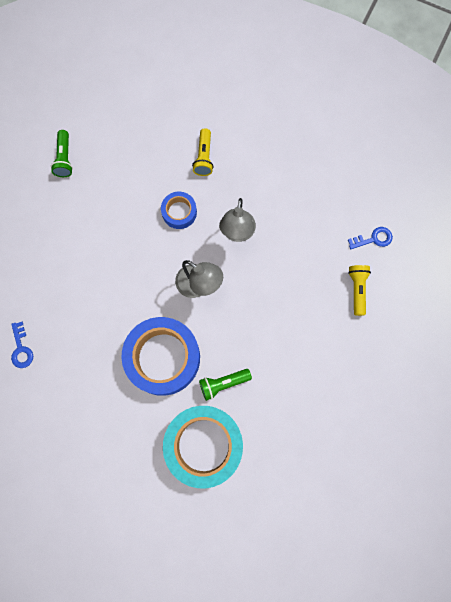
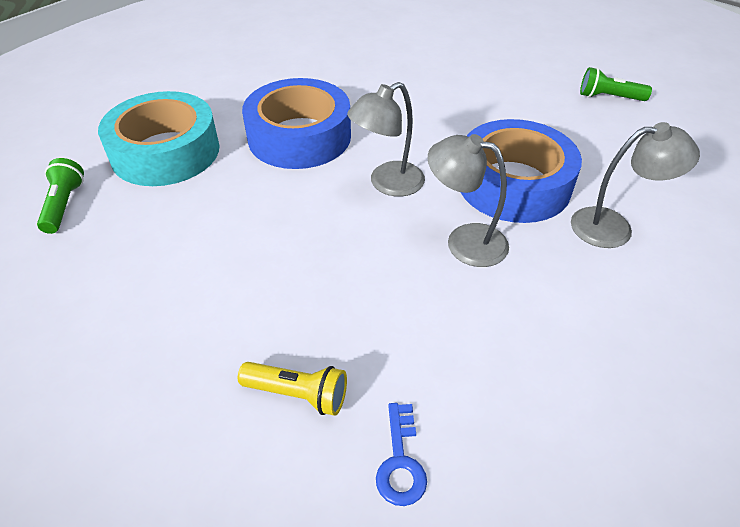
camera: 105 degrees right, 30 degrees down
blue key [11,322,33,368] -> none
blue tape [161,192,197,229] -> blue tape [460,119,582,223], size x2.01
yellow flashlight [192,128,214,176] -> grey lamp [571,122,700,248]
green flashlight [199,369,252,401] -> green flashlight moved to [37,158,84,234]

